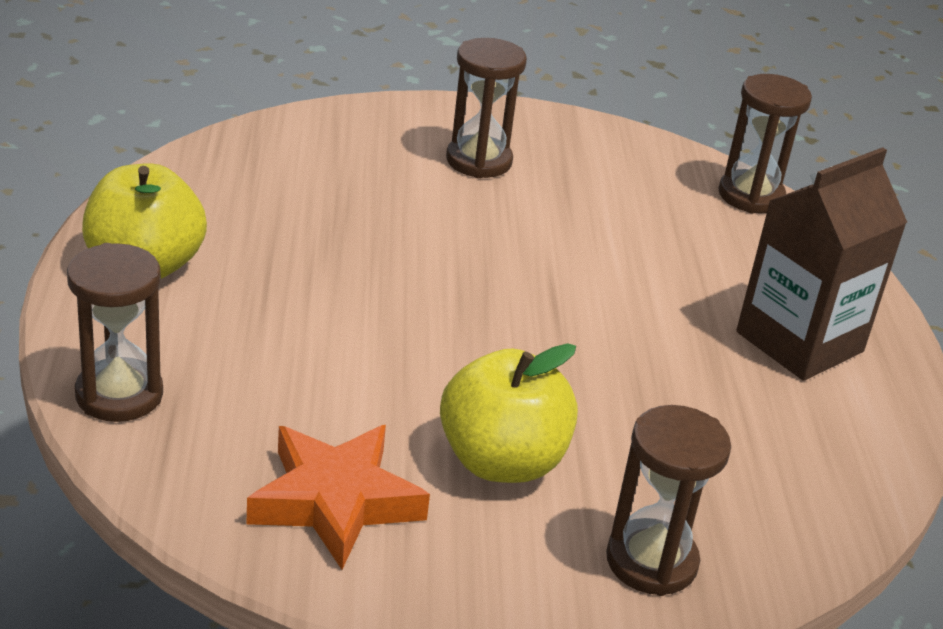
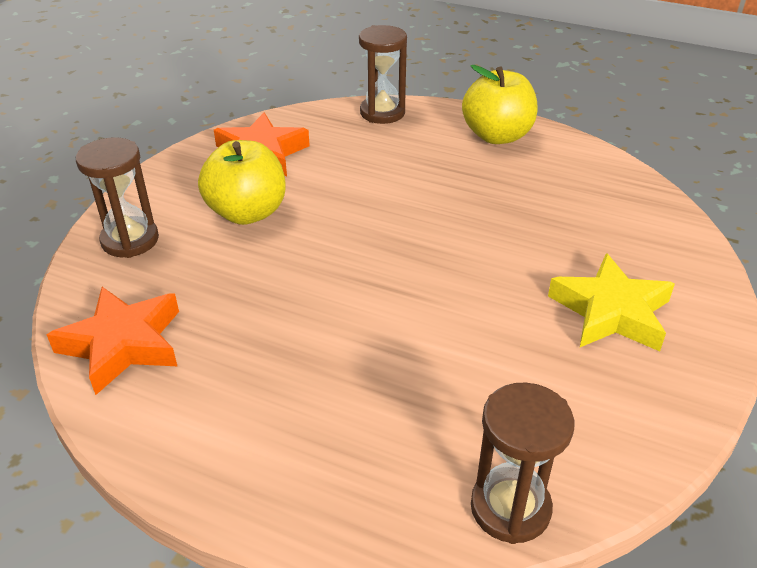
camera: 120 degrees right, 5 degrees up
brown hourglass [446,38,527,178] -> yellow star [548,253,675,351]
brown carton [736,147,907,381] -> none
none -> orange star [47,287,179,395]

